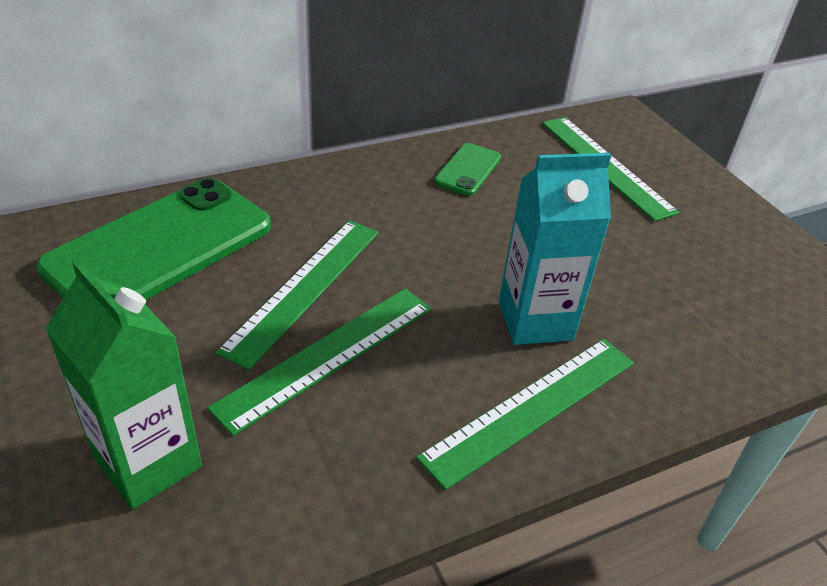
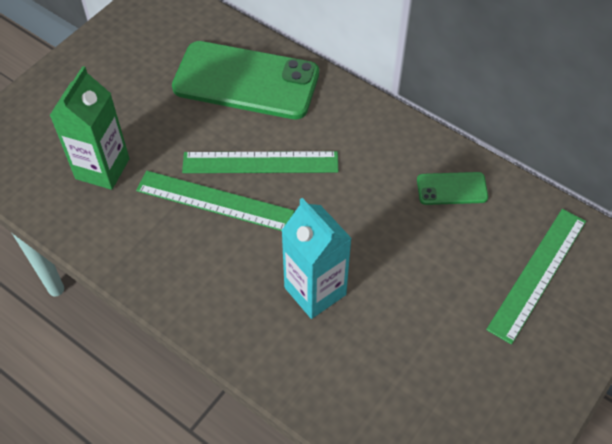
camera: 65 degrees right, 15 degrees up
green ruler [416,339,634,490] -> none

